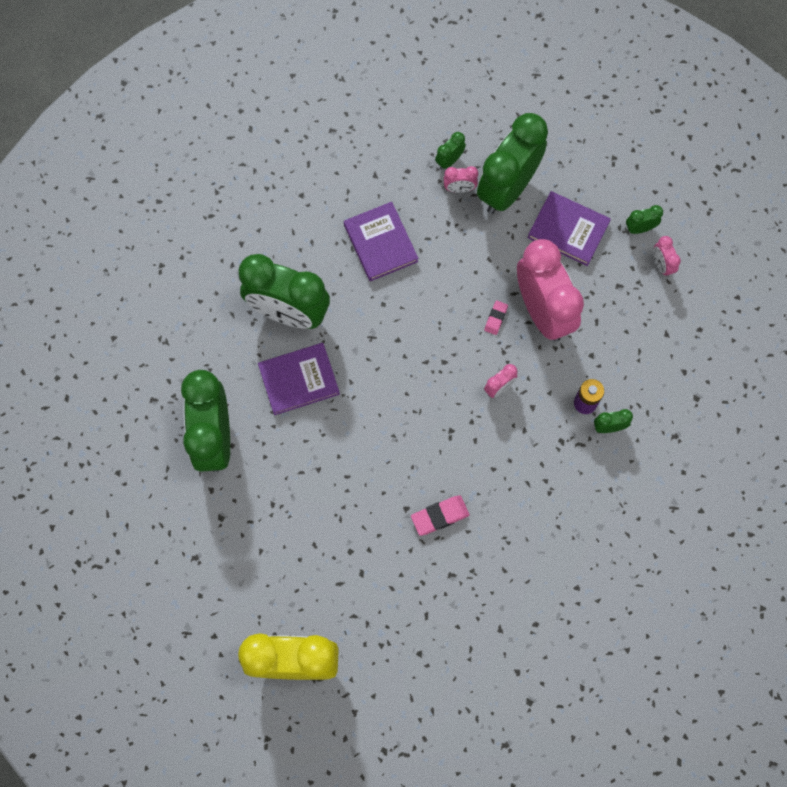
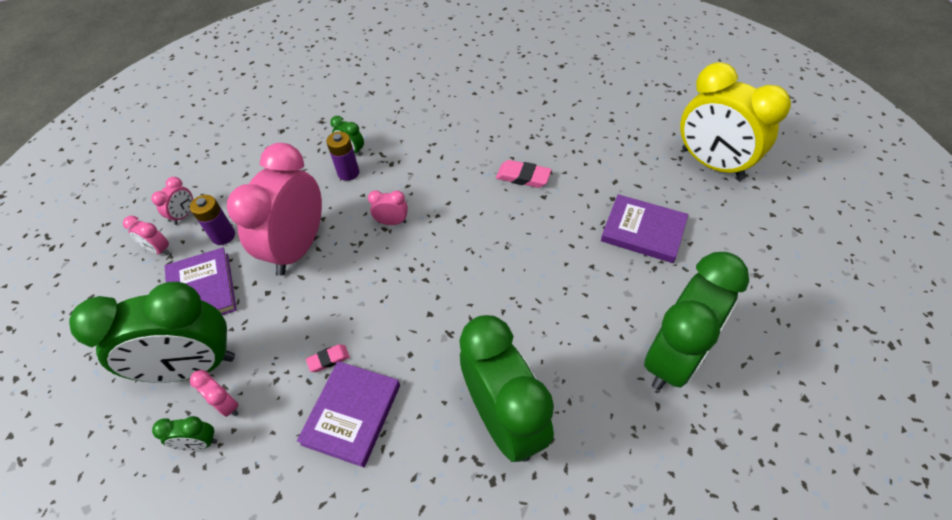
camera: 135 degrees left, 20 degrees down
purple book [258,343,340,415] -> purple book moved to [601,194,688,263]
pink eraser [484,300,508,335] -> pink eraser moved to [306,344,350,372]
green clock [626,205,663,234] -> pink clock [123,216,170,255]
none -> purple battery [190,195,235,245]

